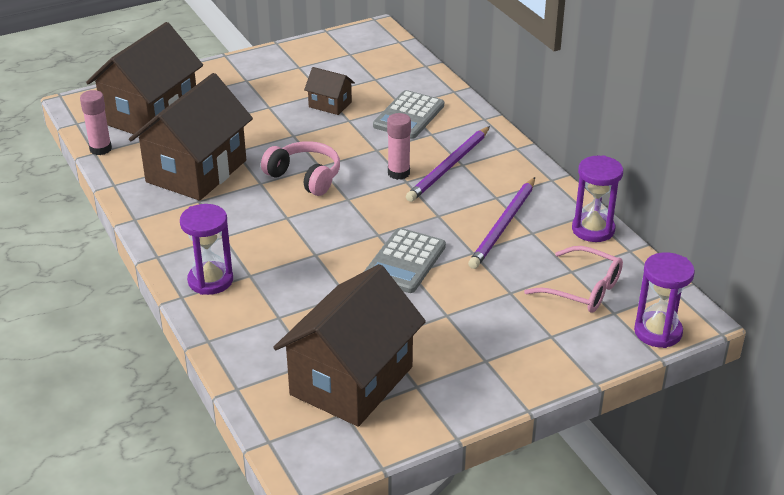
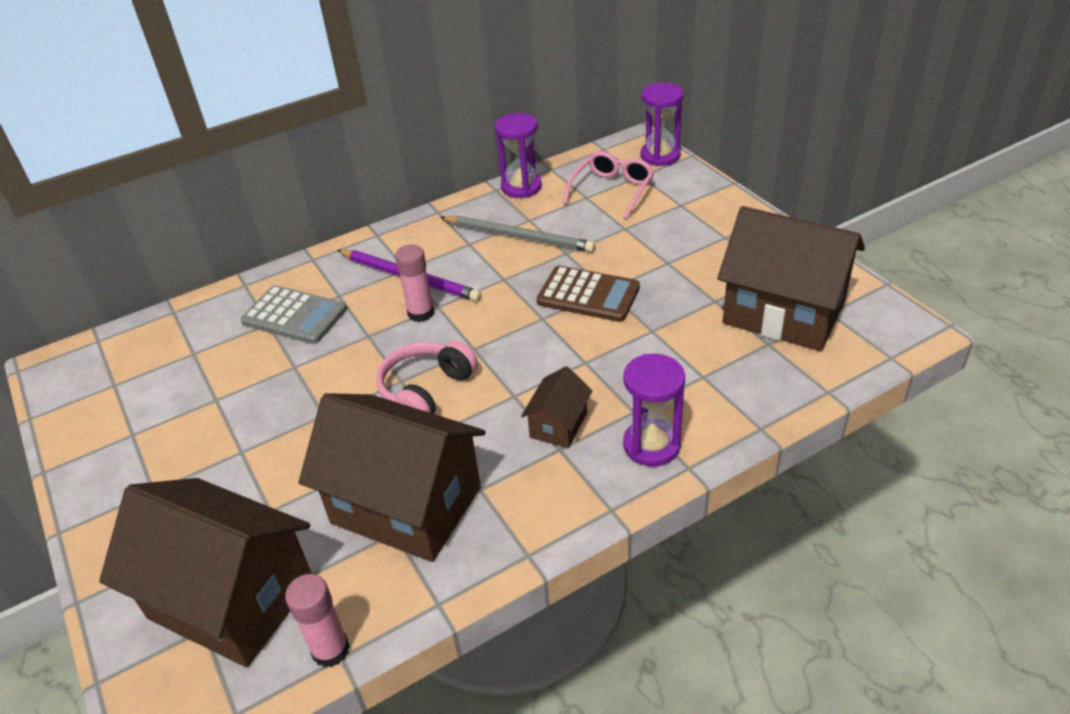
camera: 90 degrees left, 5 degrees up
brown house [304,67,355,115] -> brown house moved to [521,366,593,448]
grey calculator [364,228,446,293] -> brown calculator [537,266,640,322]
purple pencil [468,177,535,269] -> grey pencil [440,216,595,252]

